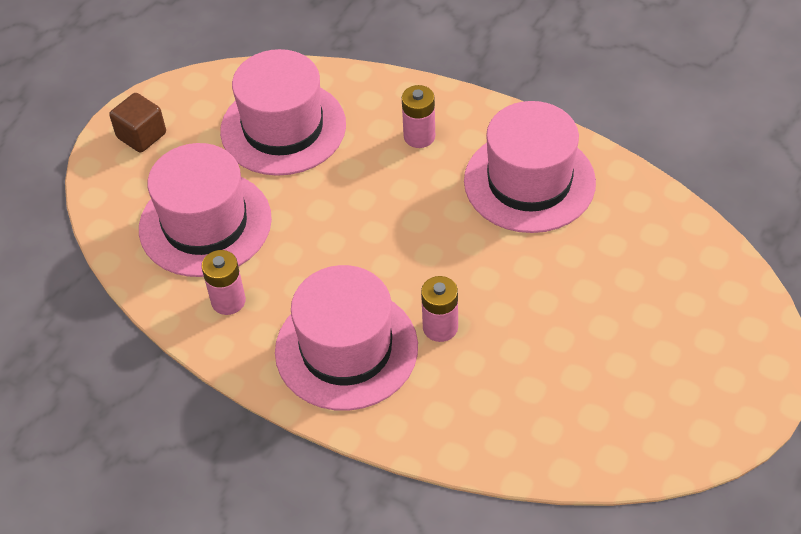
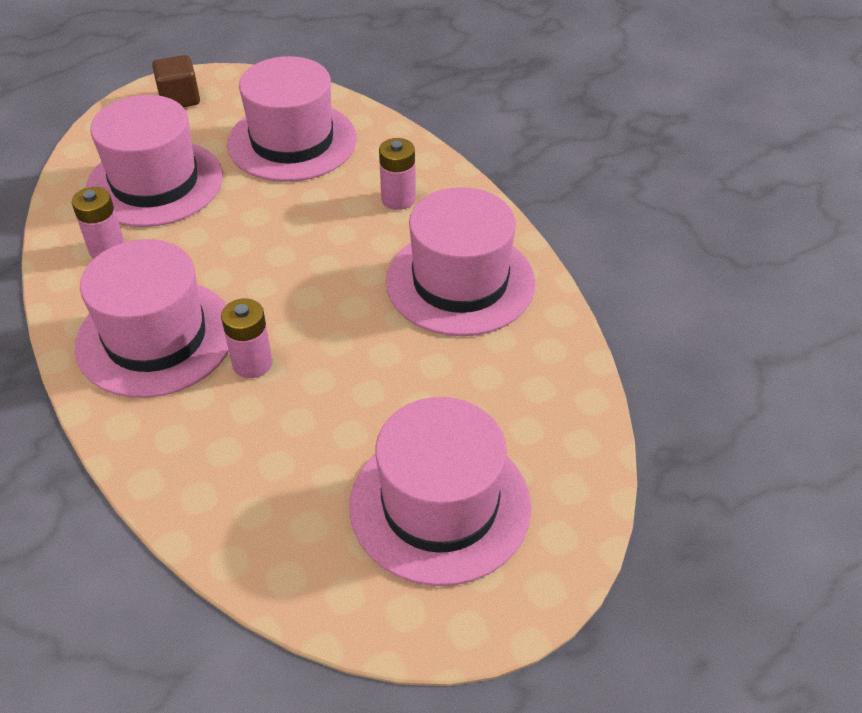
camera: 30 degrees right, 5 degrees down
none -> pink hat [350,397,532,586]

